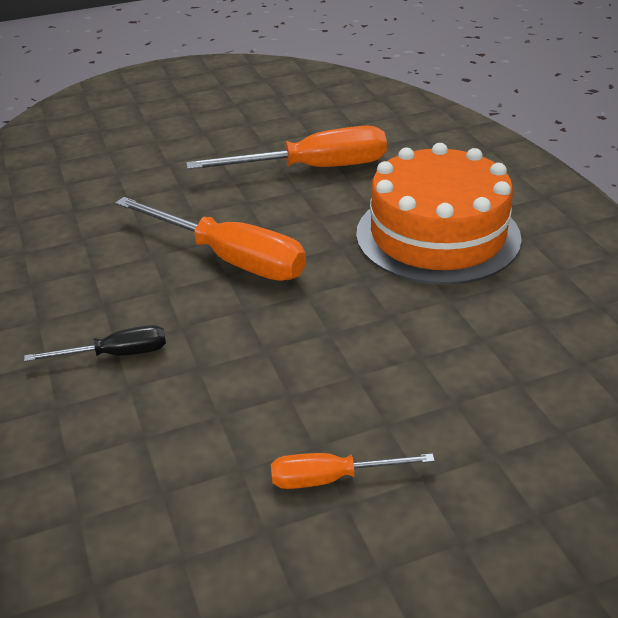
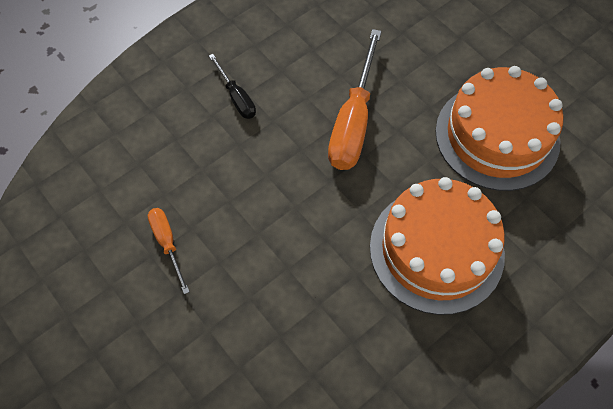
camera: 70 degrees right, 25 degrees up
orange screwdriver [186,126,387,170] -> orange cake [435,66,563,191]

